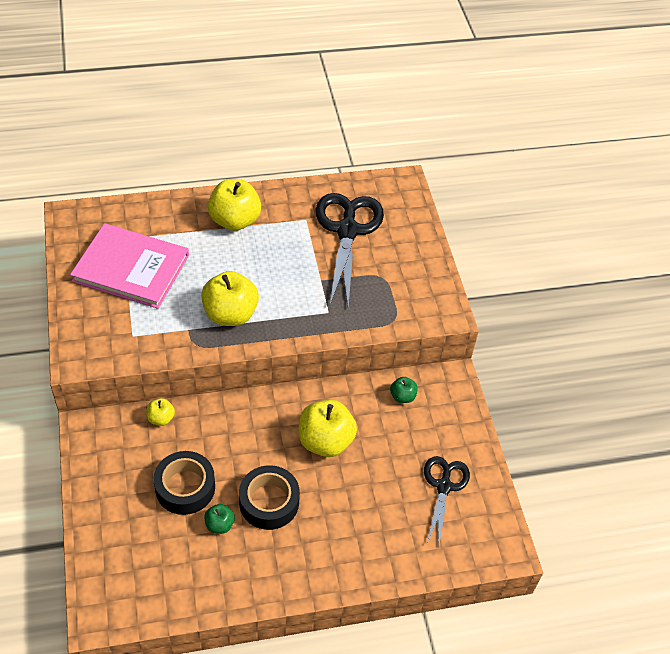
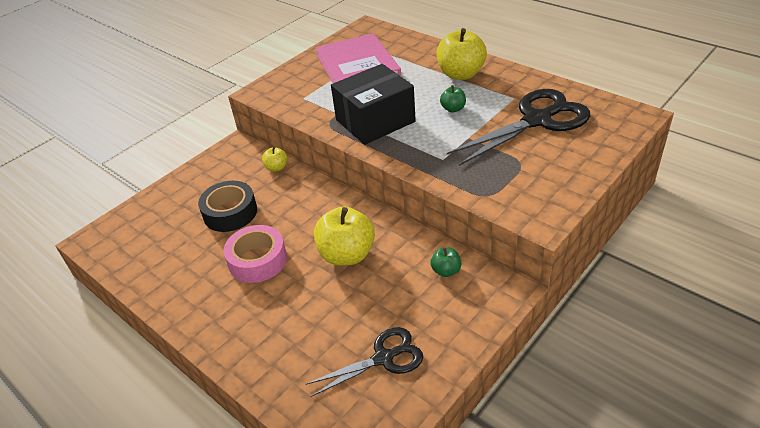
camera: 60 degrees right, 10 degrees down
yellow apple [201,271,259,326] -> black box [331,64,416,145]
green apple [204,504,235,534] -> green apple moved to [440,85,466,112]
black tape [239,465,300,530] -> pink tape [223,225,287,283]

